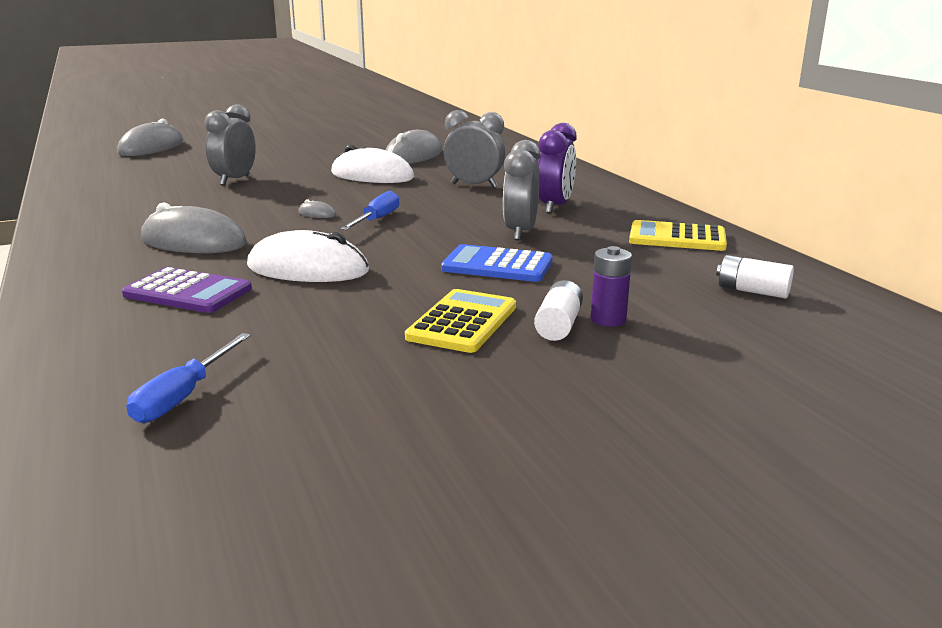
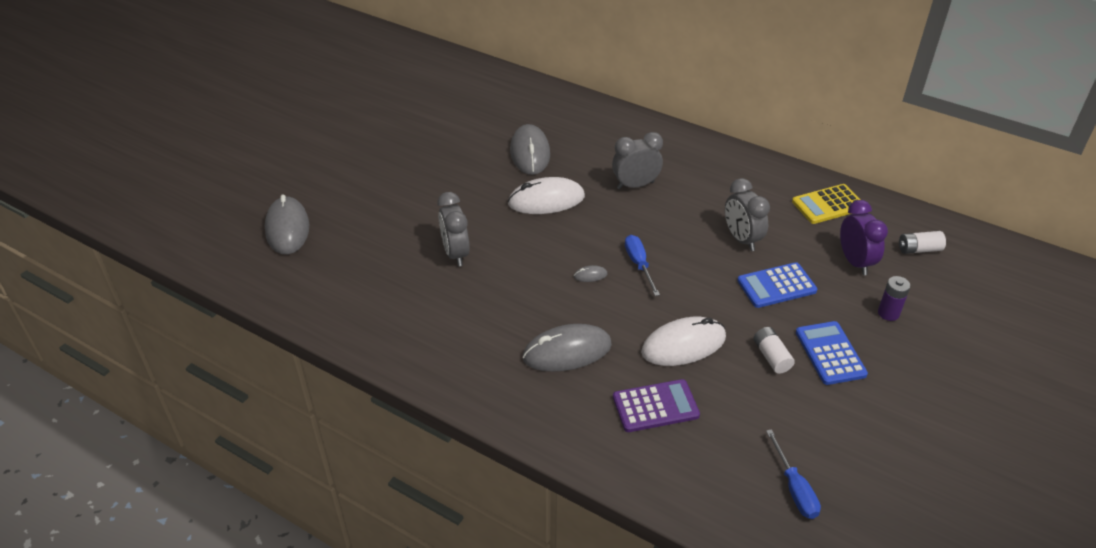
camera: 35 degrees left, 20 degrees up
yellow calculator [405,289,516,353] -> blue calculator [796,321,868,385]
white battery [534,280,583,341] -> white battery moved to [754,327,795,374]
purple clock [538,123,576,214] -> purple clock moved to [840,200,888,275]

